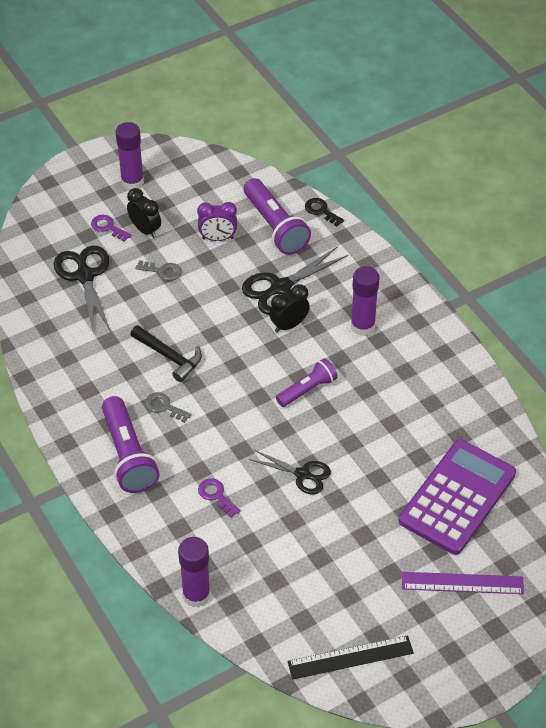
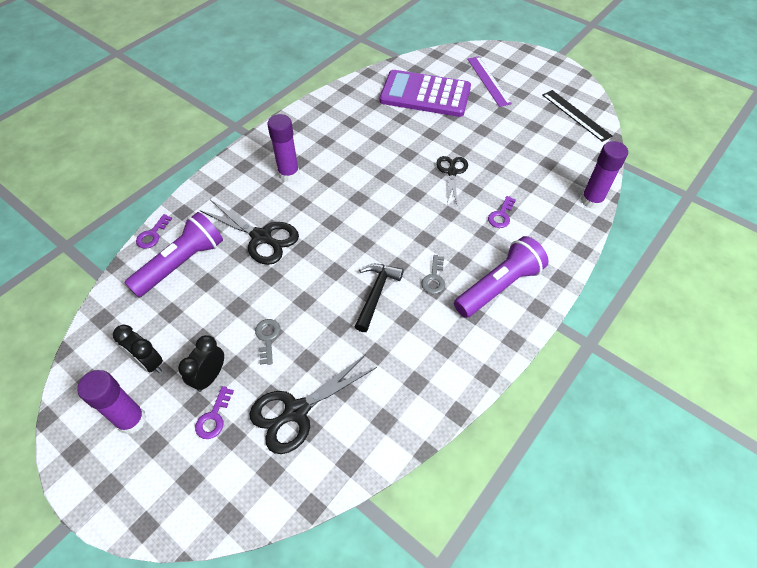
camera: 110 degrees left, 5 degrees up
purple clock [197,202,237,241] -> none
black clock [269,284,310,333] -> black clock moved to [113,325,163,373]
purple flashlight [276,358,338,407] -> none
black key [305,198,344,226] -> purple key [136,214,172,249]

